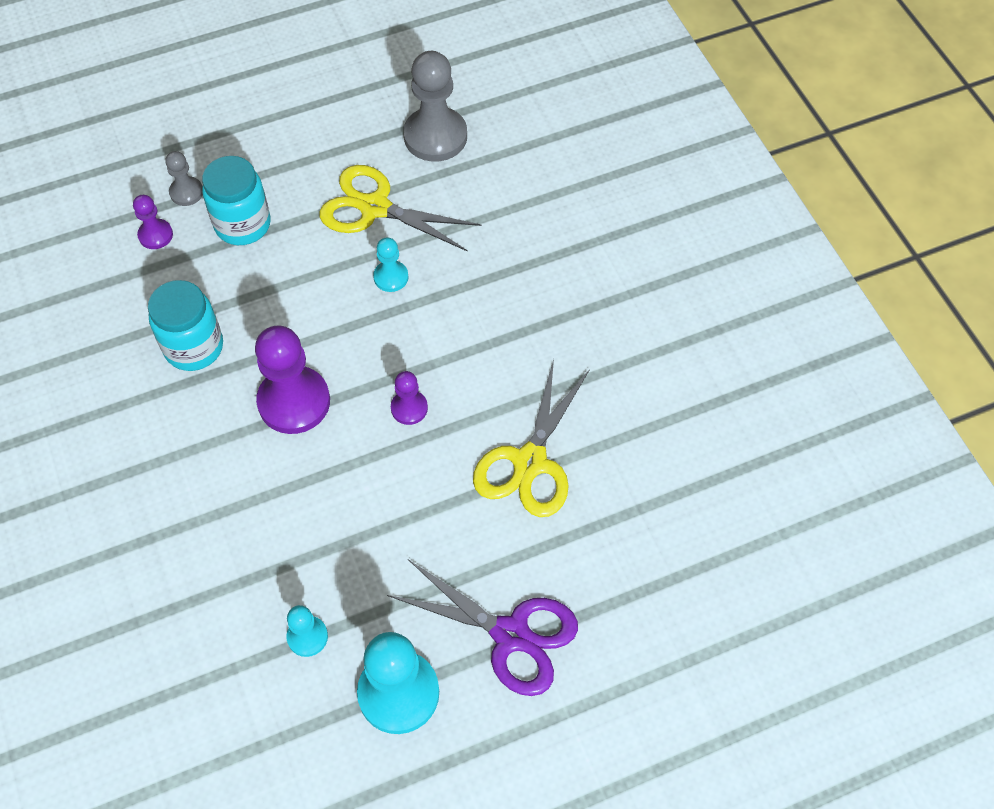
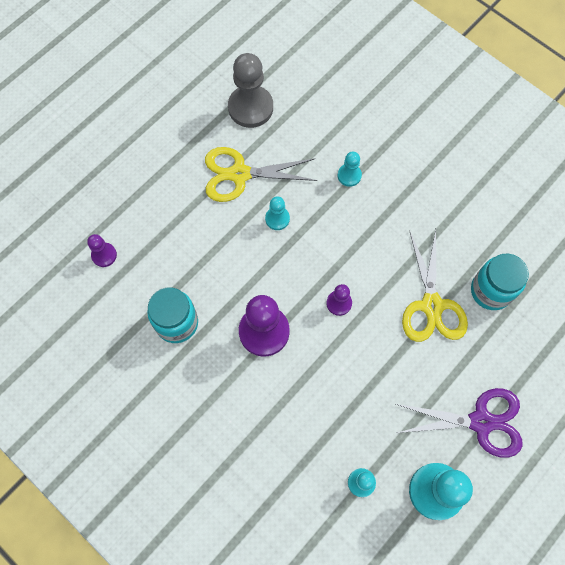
camera: 25 degrees left, 10 degrees up
grey pawn [165,151,203,206] -> none
turquoise jar [202,156,271,245] -> turquoise jar moved to [471,254,529,310]
none -> turquoise pawn [338,152,362,187]

